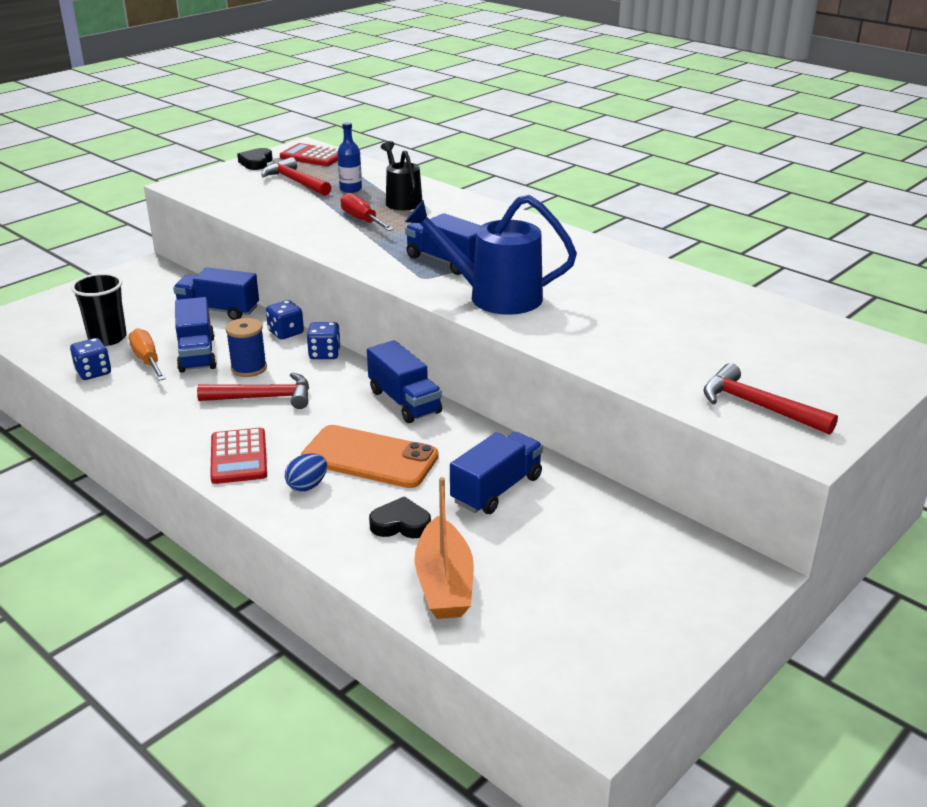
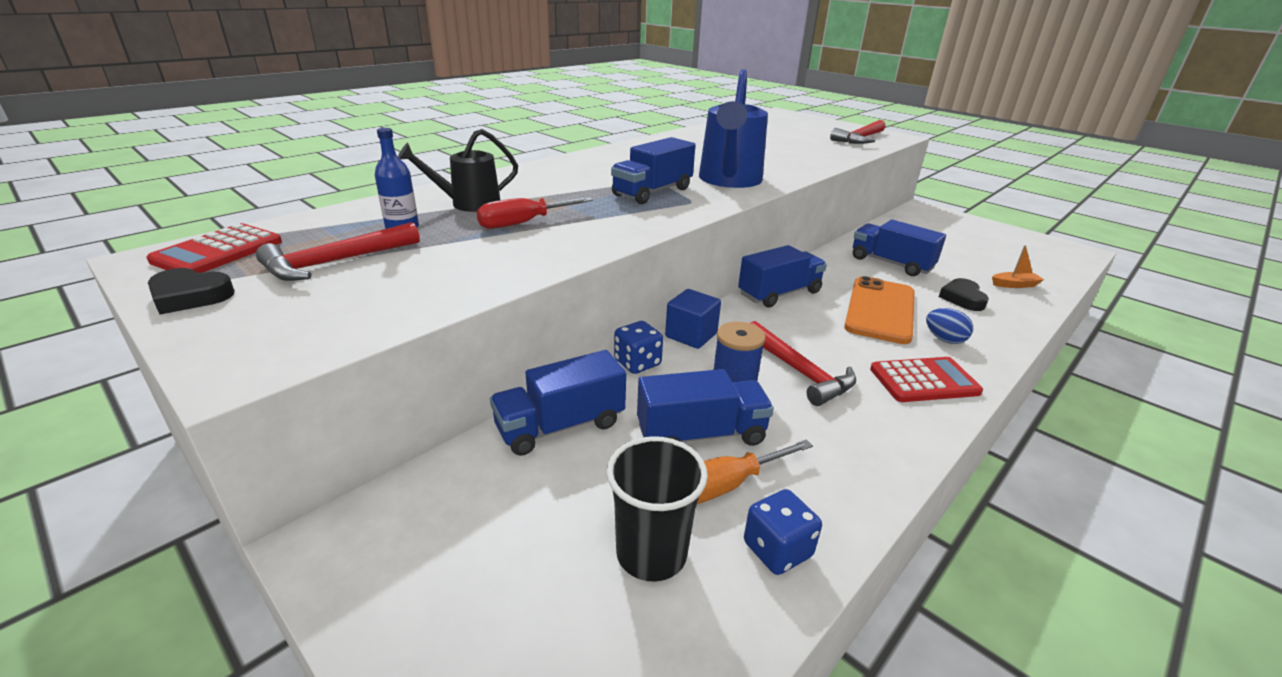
camera: 90 degrees left, 0 degrees up
blue truck [173,267,259,320] -> blue truck turned 45 degrees clockwise [490,350,626,456]
red hammer [197,373,309,409] -> red hammer turned 150 degrees clockwise [750,321,856,406]
blue dice [307,322,341,359] -> blue cube [665,289,721,349]
orange boat [414,477,474,619] -> orange boat [992,245,1044,288], size x0.51

